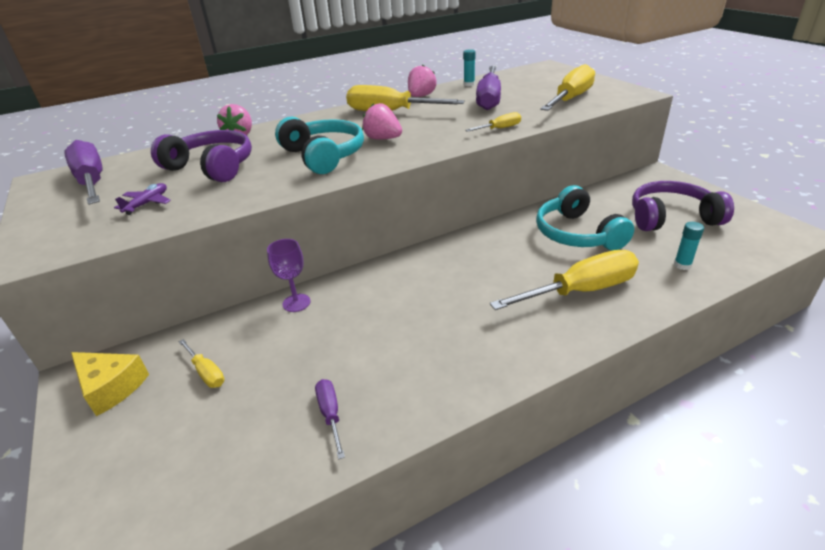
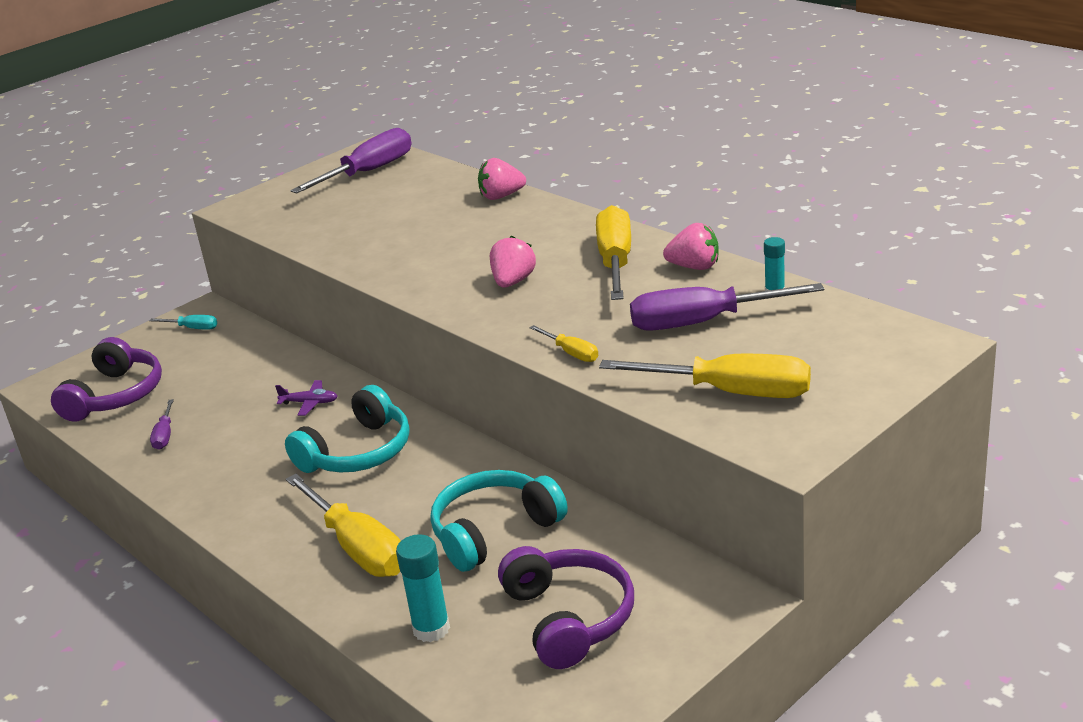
camera: 75 degrees right, 5 degrees down
yellow cheese [71,352,149,416] -> turquoise screwdriver [149,315,217,329]
purple plane [114,183,171,215] -> purple plane moved to [275,380,338,416]
purple headphones [151,130,252,182] -> purple headphones moved to [51,337,162,422]
yellow screwdriver [179,339,225,388] -> none
purple goblet [267,239,311,312] -> none
turquoise headphones [275,117,364,174] -> turquoise headphones moved to [285,385,410,473]
purple screwdriver [315,379,345,460] -> purple screwdriver turned 120 degrees clockwise [150,399,174,450]
turquoise glue stick [674,222,704,270] -> turquoise glue stick [396,534,450,642], size x1.60

